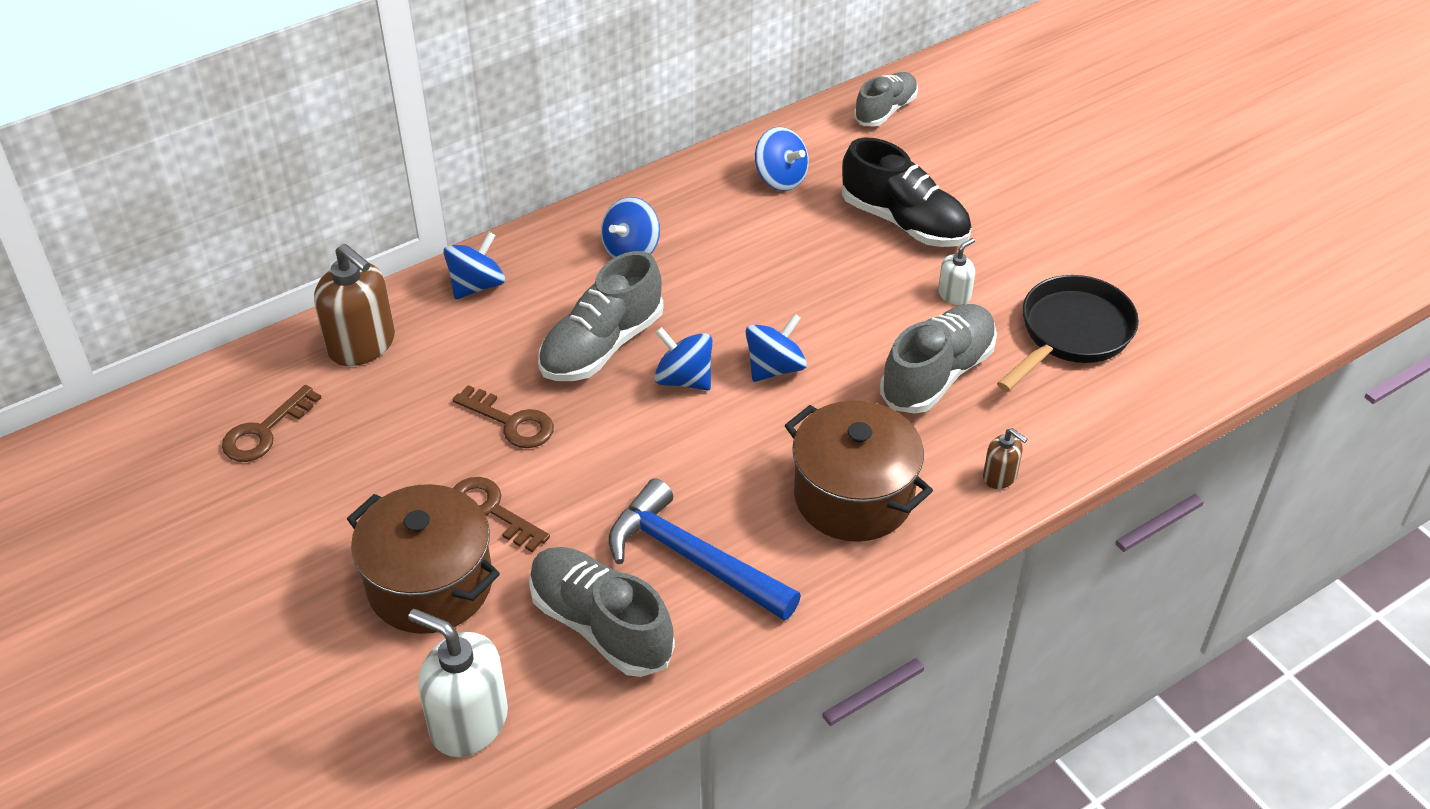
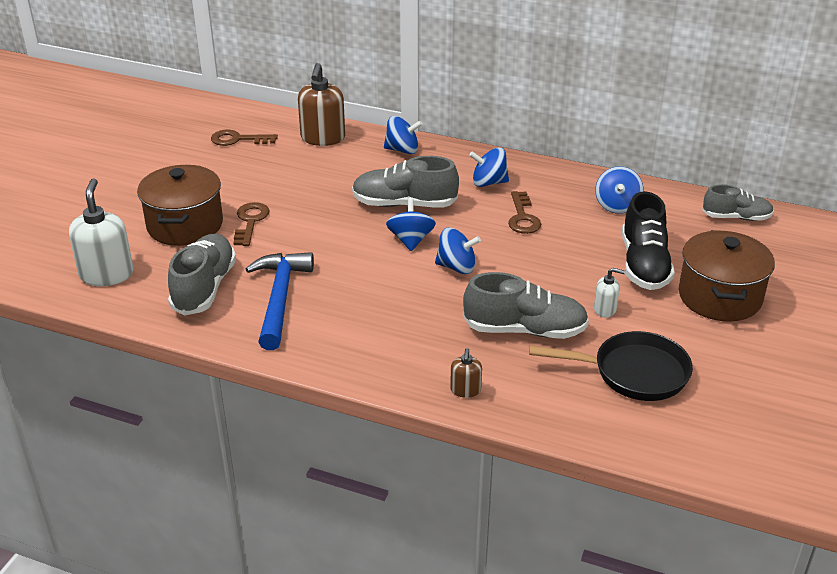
camera: 55 degrees right, 10 degrees down
brown key [453,385,554,448] -> brown key moved to [508,191,541,234]
brown pot [785,400,933,542] -> brown pot moved to [678,230,775,322]

